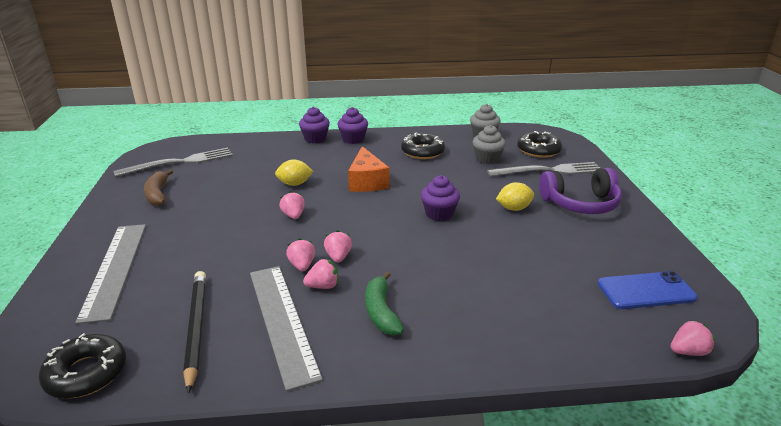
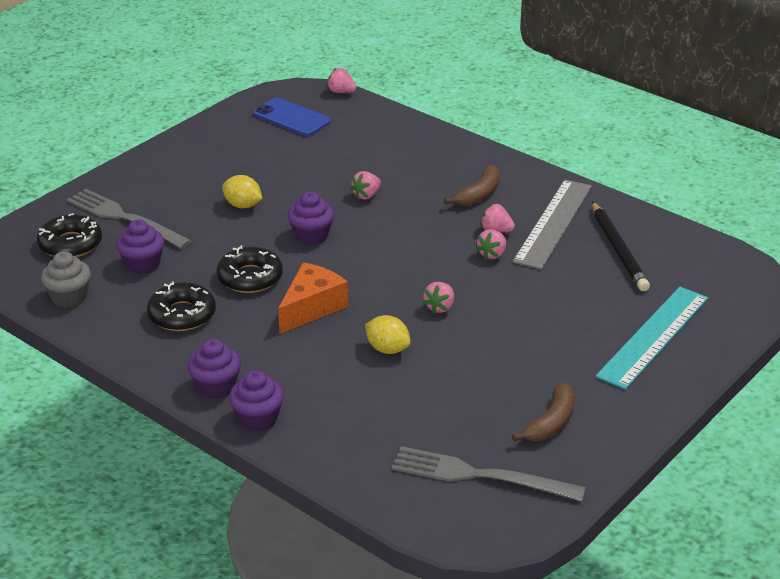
camera: 135 degrees left, 5 degrees up
black donut [39,333,126,399] -> black donut moved to [217,246,283,293]
grey ruler [75,224,146,324] -> turquoise ruler [596,287,708,390]
black pencil [183,271,206,394] -> black pencil turned 45 degrees counterclockwise [592,201,650,291]
pink strawberry [324,230,352,263] -> pink strawberry moved to [350,171,381,200]
green banana [366,272,404,335] -> brown banana [444,165,500,206]
grey cupcake [472,125,506,164] -> purple cupcake [116,220,164,274]
purple headphones [539,168,622,214] -> none

